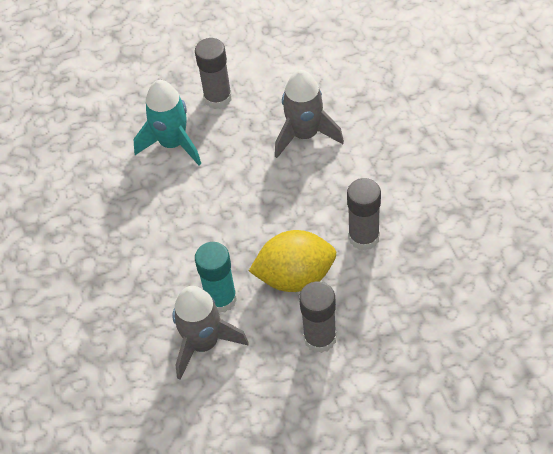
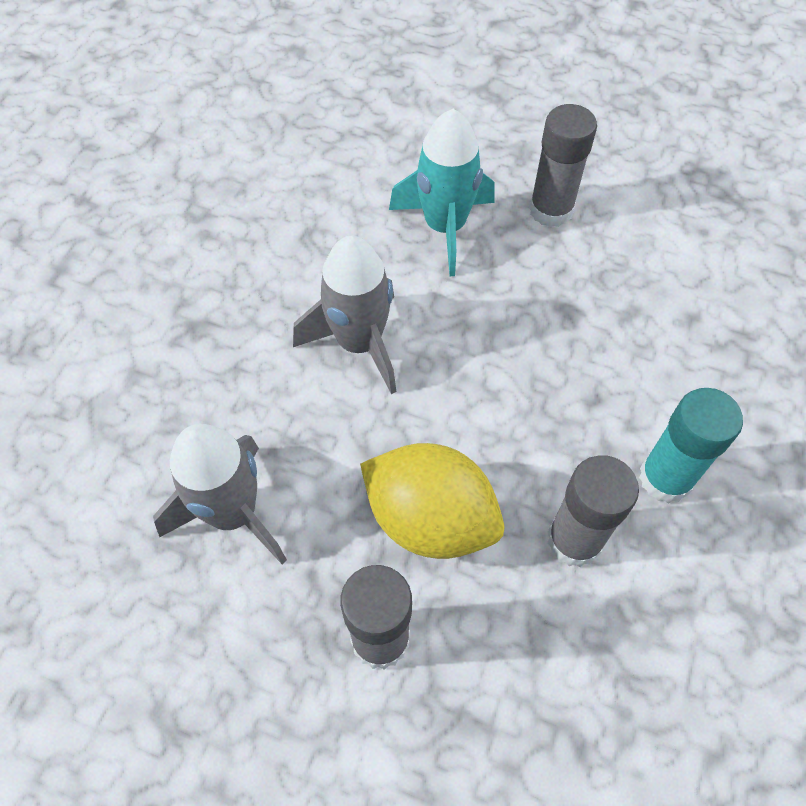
camera: 35 degrees right, 5 degrees up
turquoise glue stick [195,242,237,313] -> turquoise glue stick moved to [639,388,743,503]
grey rocket [275,70,344,158] -> grey rocket moved to [293,236,396,394]

